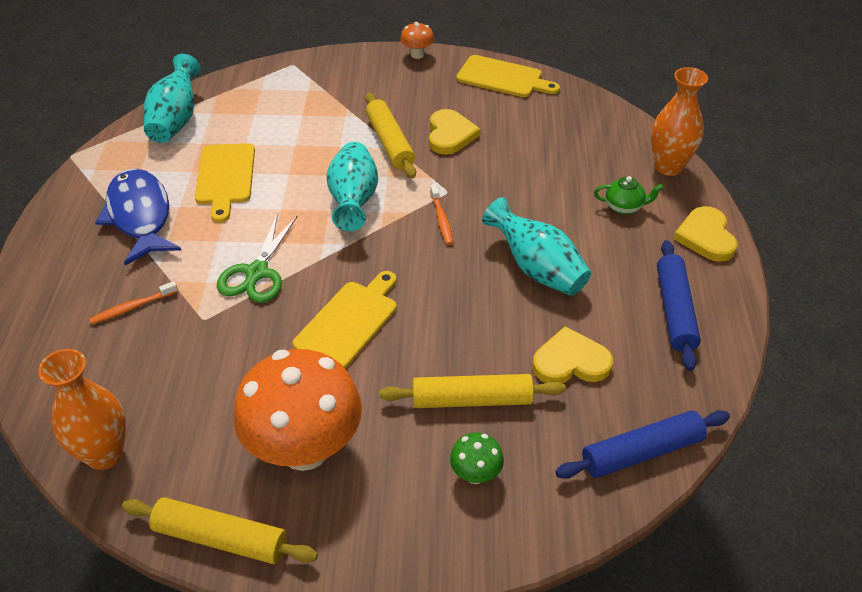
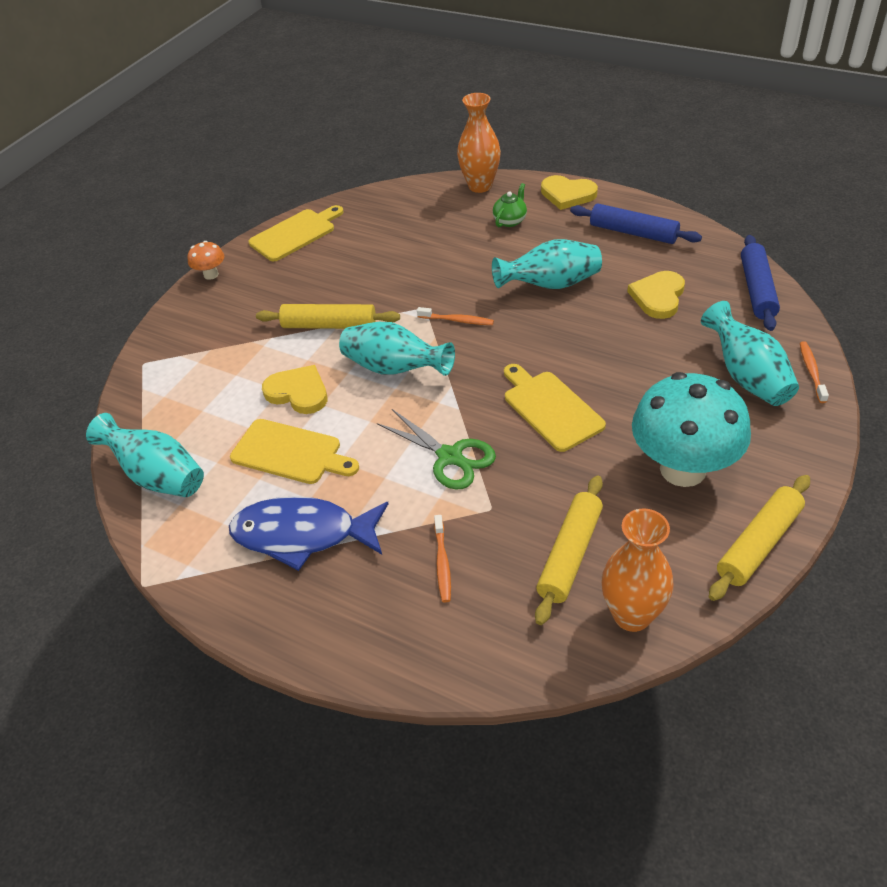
camera: 60 degrees left, 0 degrees up
orange mushroom [234,349,362,471] -> turquoise mushroom [632,372,751,487]
yellow rolling pin [379,374,566,408] -> yellow rolling pin moved to [535,475,603,625]
yellow heart [429,109,481,155] -> yellow heart moved to [262,365,327,414]
green mushroom [450,433,504,484] -> turquoise vase [701,301,799,406]
none -> orange toothbrush [800,341,829,403]

